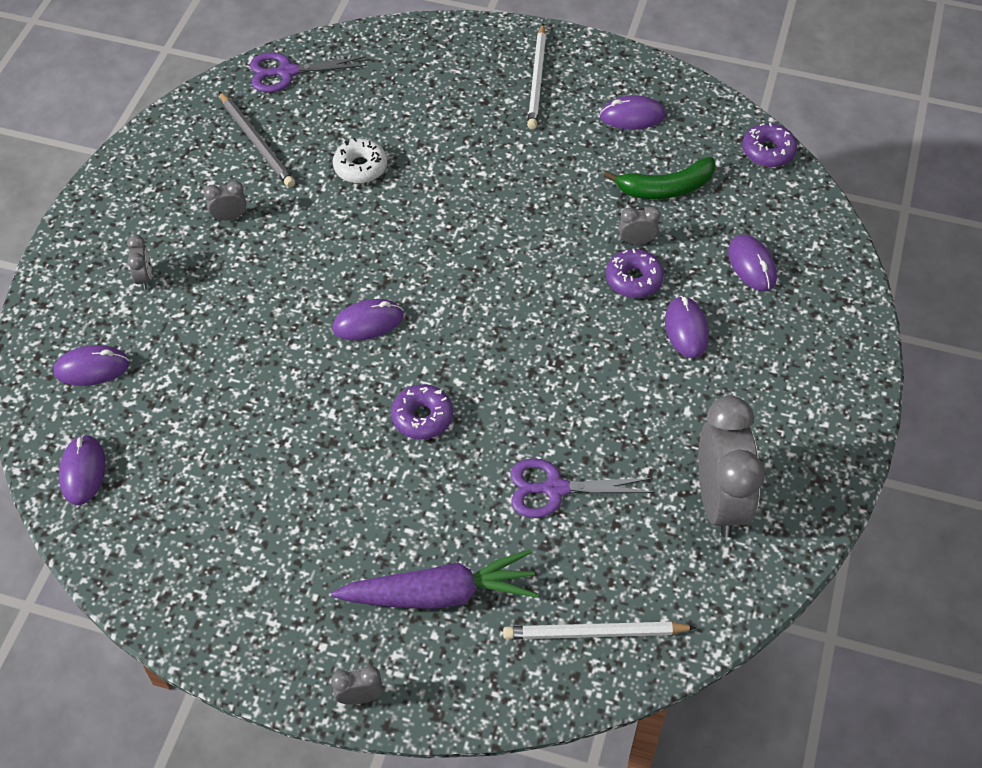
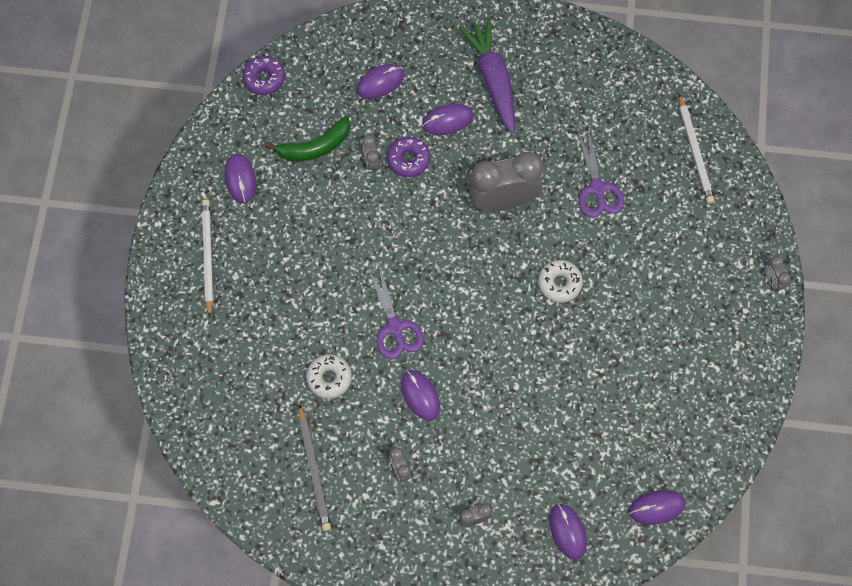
camera: 100 degrees left, 15 degrees up
grey pencil [219,92,295,187] -> grey pencil turned 120 degrees clockwise [299,404,331,531]
purple scissors [250,52,367,92] -> purple scissors moved to [368,266,424,359]
purple carrot [331,550,538,609] -> purple carrot moved to [459,18,515,134]
purple mouse [332,299,403,341] -> purple mouse moved to [401,370,440,421]
purple donut [391,384,453,440] -> white donut [538,260,583,303]
white pencil [527,24,546,129] -> white pencil turned 90 degrees counterclockwise [202,199,213,318]
green banana [604,157,716,199] -> green banana turned 90 degrees clockwise [265,116,350,161]
grey clock [699,396,765,538] -> grey clock moved to [468,152,544,212]

